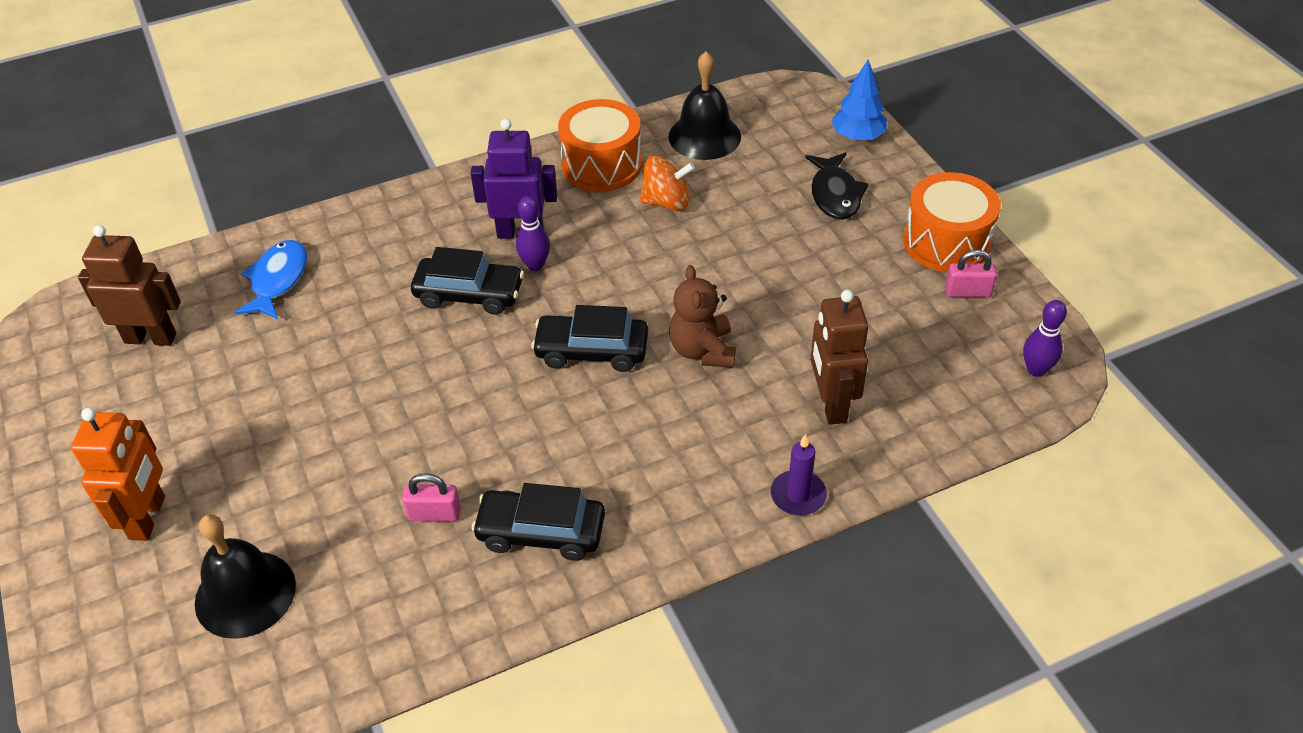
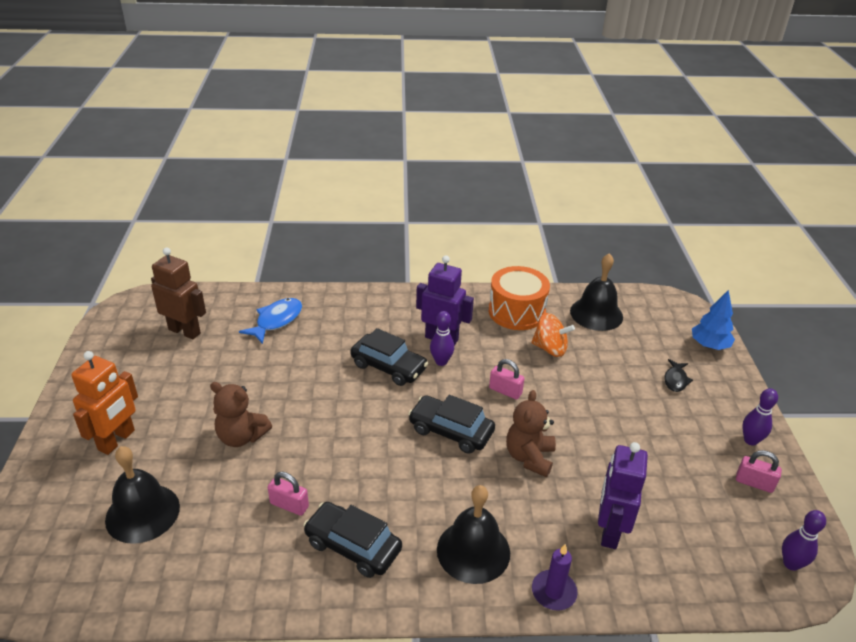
camera: 20 degrees right, 10 degrees down
black fish [805,152,869,220] -> black fish [664,359,693,392], size x0.62
brown robot [810,290,868,425] -> purple robot [598,442,648,549]
orange drum [903,172,1001,272] -> purple bowling pin [742,388,778,445]
none -> brown teddy bear [210,382,272,447]
none -> black bell [437,485,510,584]
none -> pink padlock [489,359,525,400]

